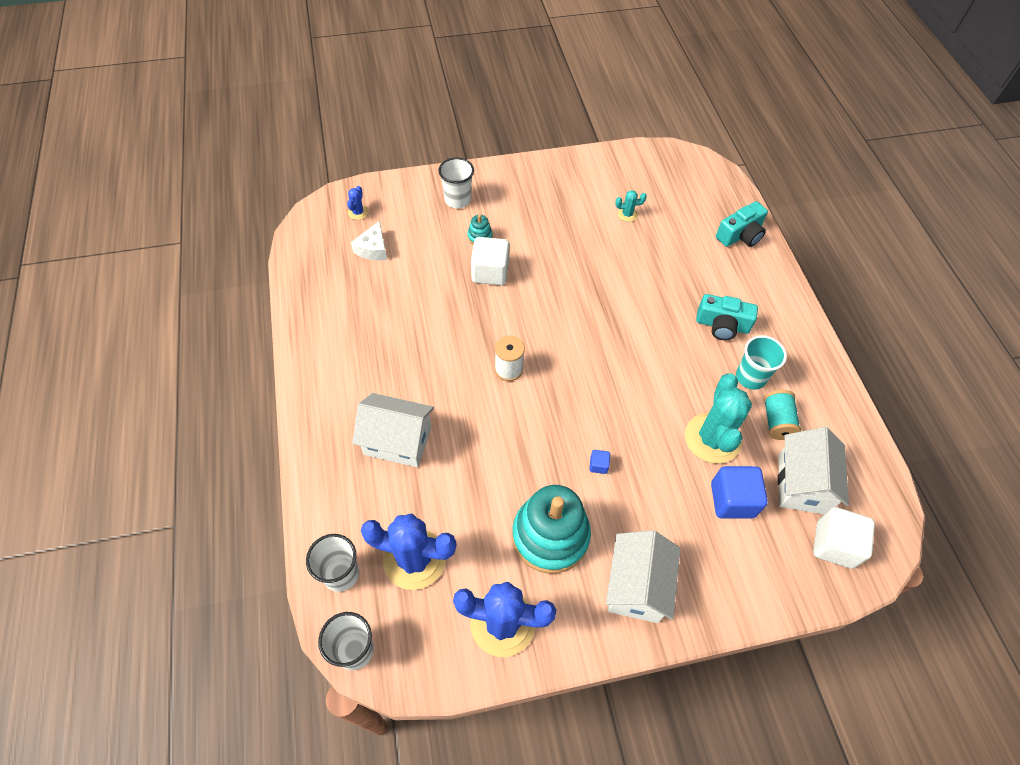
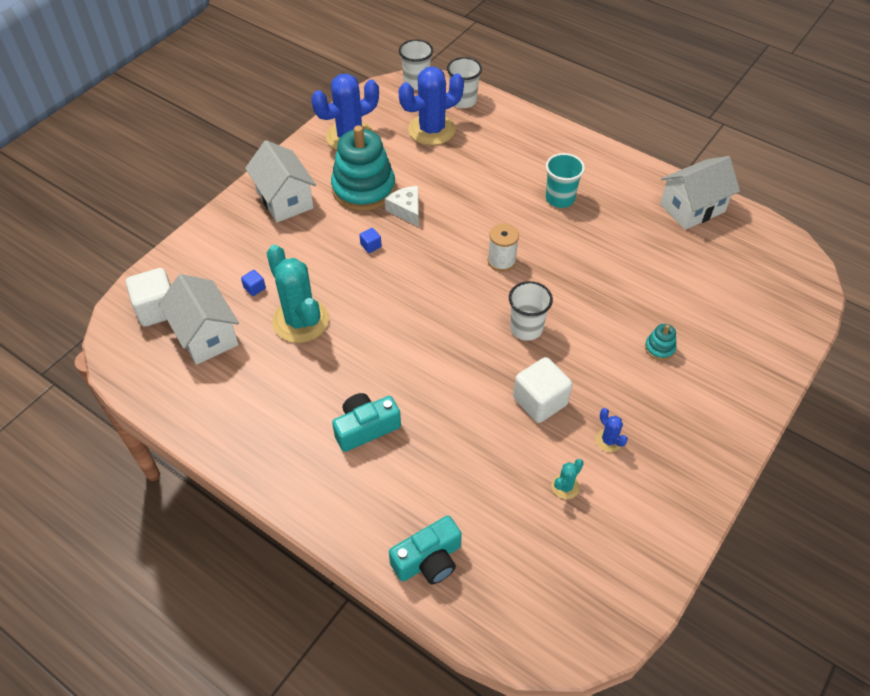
camera: 140 degrees right, 5 degrees down
blue cactus [347,186,368,220] -> blue cactus moved to [596,408,628,452]
white cheese [351,221,387,261] -> white cheese moved to [385,186,419,227]
white house [352,393,434,467] -> white house moved to [660,156,740,230]
white cup [438,157,474,208] -> white cup moved to [509,281,553,341]
white cube [471,237,509,285] -> white cube moved to [513,357,572,423]
blue cube [711,466,768,519] -> blue cube [241,270,266,296], size x0.45
turquoise camera [716,201,768,247] -> turquoise camera turned 135 degrees counterclockwise [389,515,462,584]
turquoise cup [736,335,787,390] -> turquoise cup moved to [546,153,585,208]
turquoise spool [764,390,801,440] -> none

